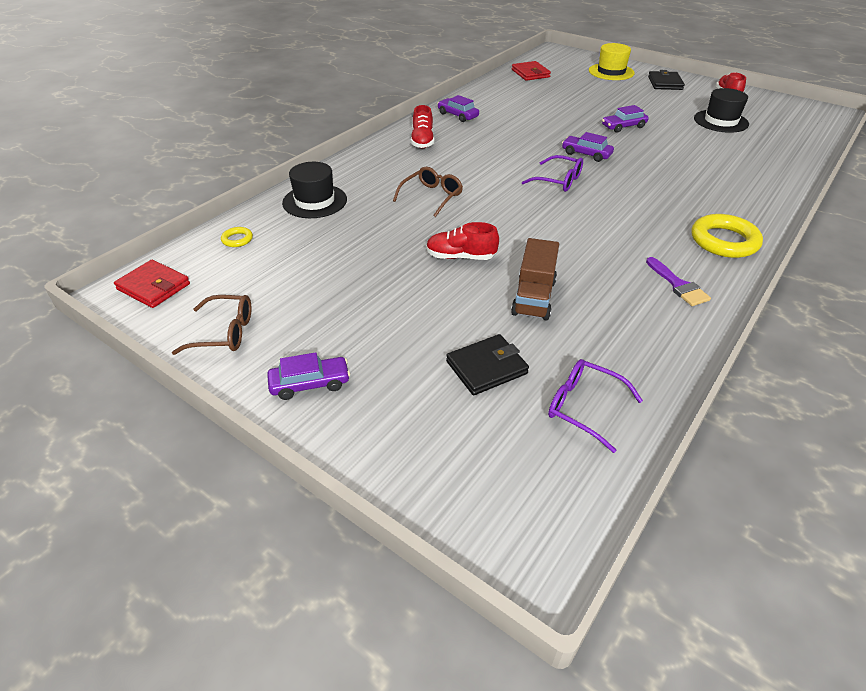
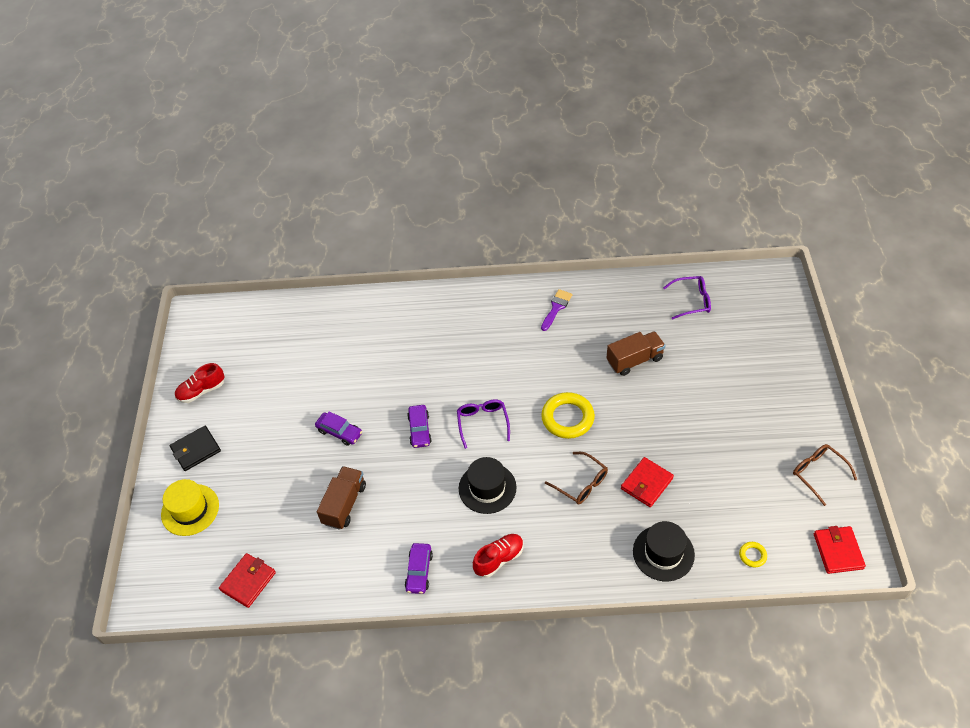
camera: 125 degrees left, 10 degrees up
purple car [267,352,350,400] -> none
brown glasses [393,167,463,217] -> brown glasses turned 135 degrees counterclockwise [545,452,608,505]
red shoe [426,222,499,260] -> none
black wallet [446,334,529,395] -> none
purple glasses [548,359,643,453] -> purple glasses turned 90 degrees counterclockwise [663,276,711,320]
yellow ring [691,214,763,258] -> yellow ring moved to [541,392,595,439]
black hat [694,88,749,133] -> black hat moved to [459,457,517,514]
none -> brown truck [317,466,366,530]
none -> red wallet [621,457,674,507]

